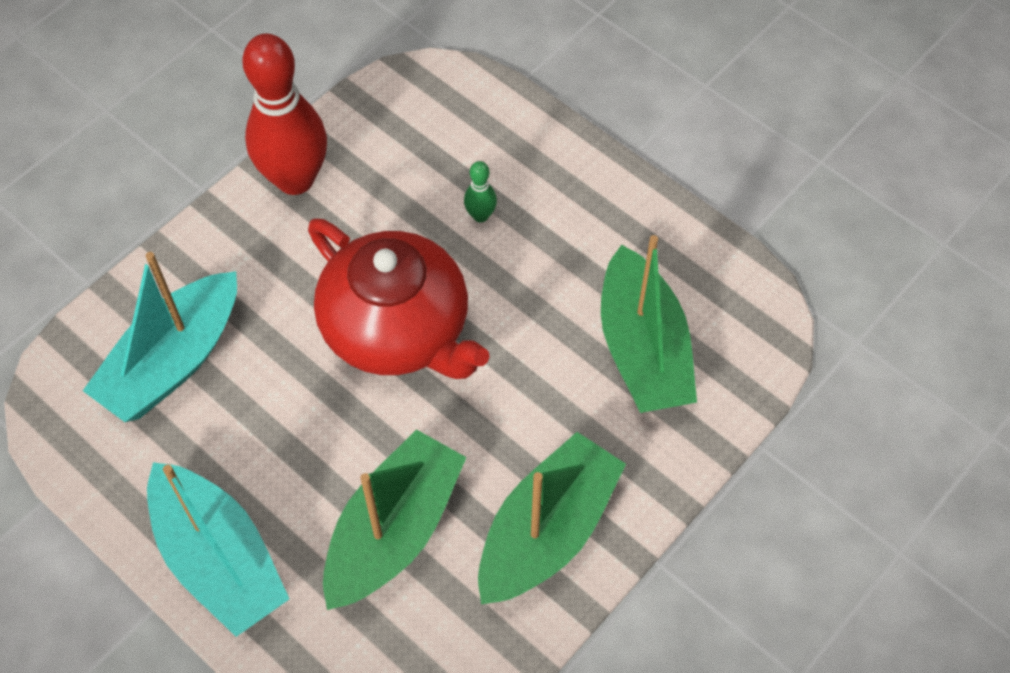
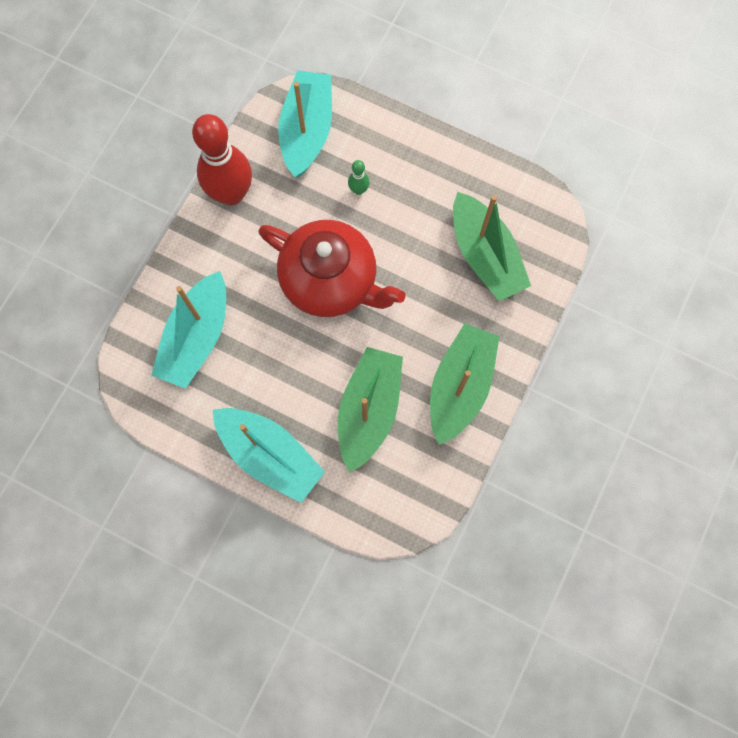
camera: 15 degrees left, 15 degrees up
none -> turquoise boat [278,70,332,178]

